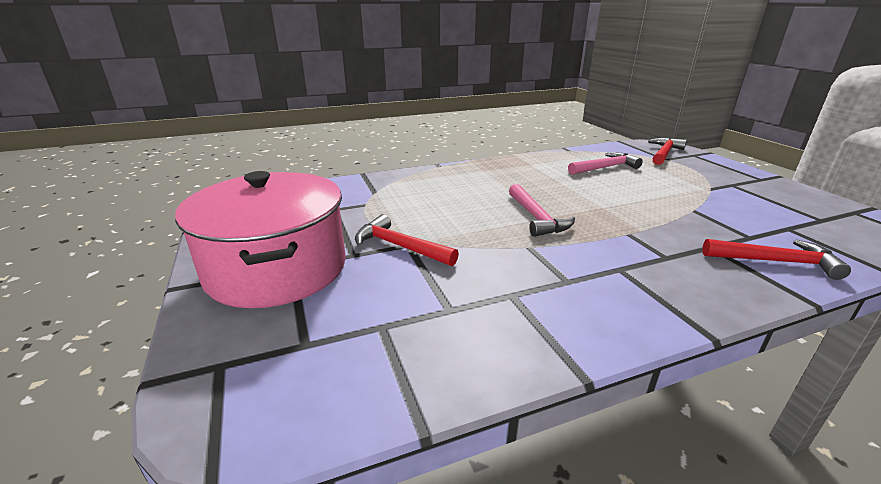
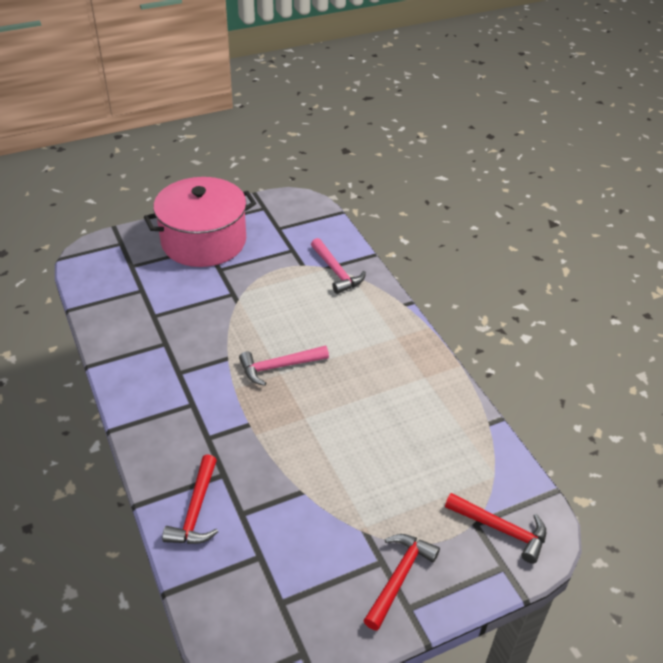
camera: 85 degrees right, 15 degrees up
red hammer [355,214,459,266] -> red hammer moved to [363,534,440,631]
pink hammer [568,152,643,175] -> pink hammer moved to [311,238,366,294]

